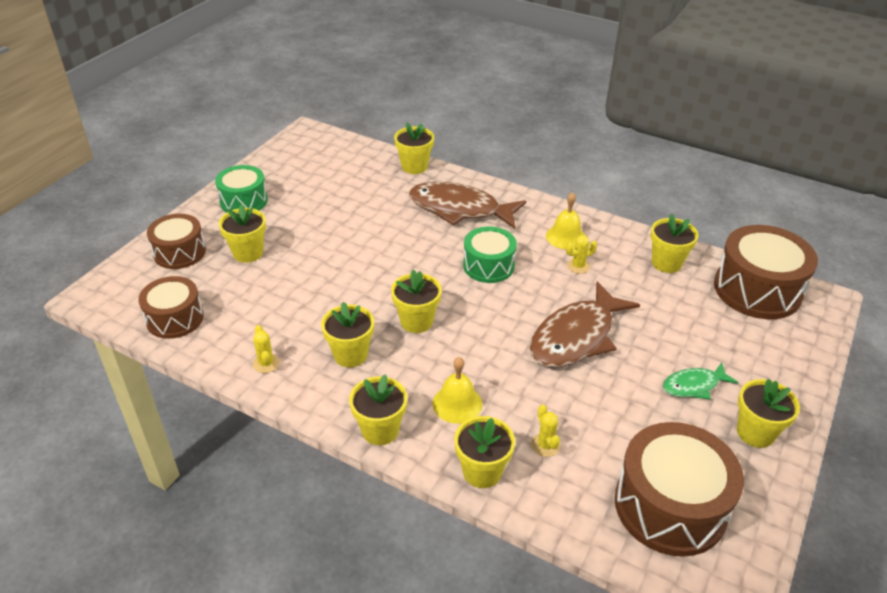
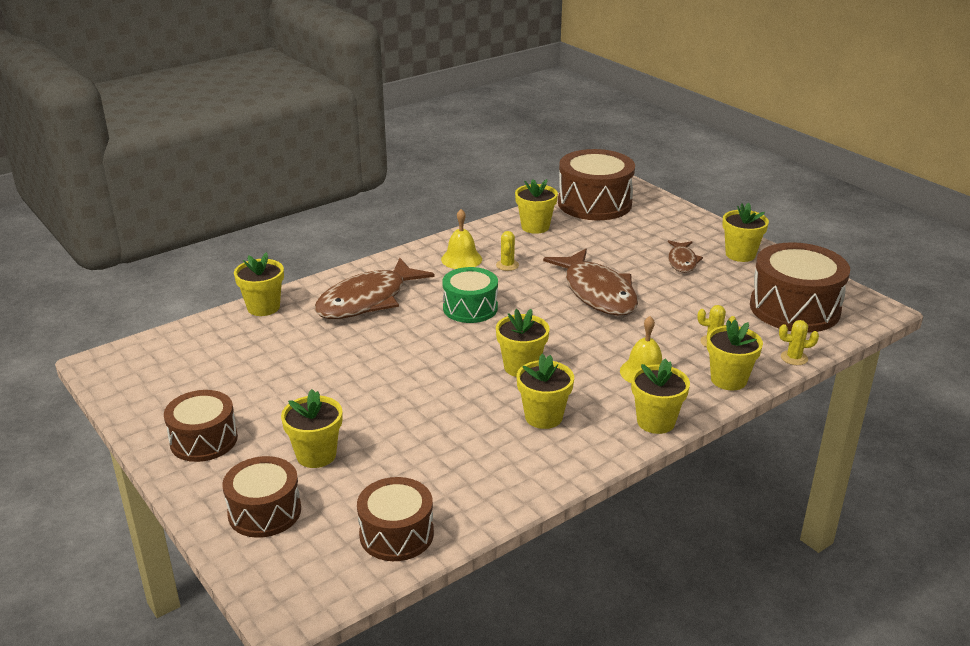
camera: 65 degrees left, 10 degrees down
green drum [215,165,268,212] -> brown drum [164,390,238,462]
yellow cactus [253,325,280,373] -> yellow cactus moved to [779,320,819,365]
green fish [663,362,738,400] -> brown fish [668,240,703,273]

